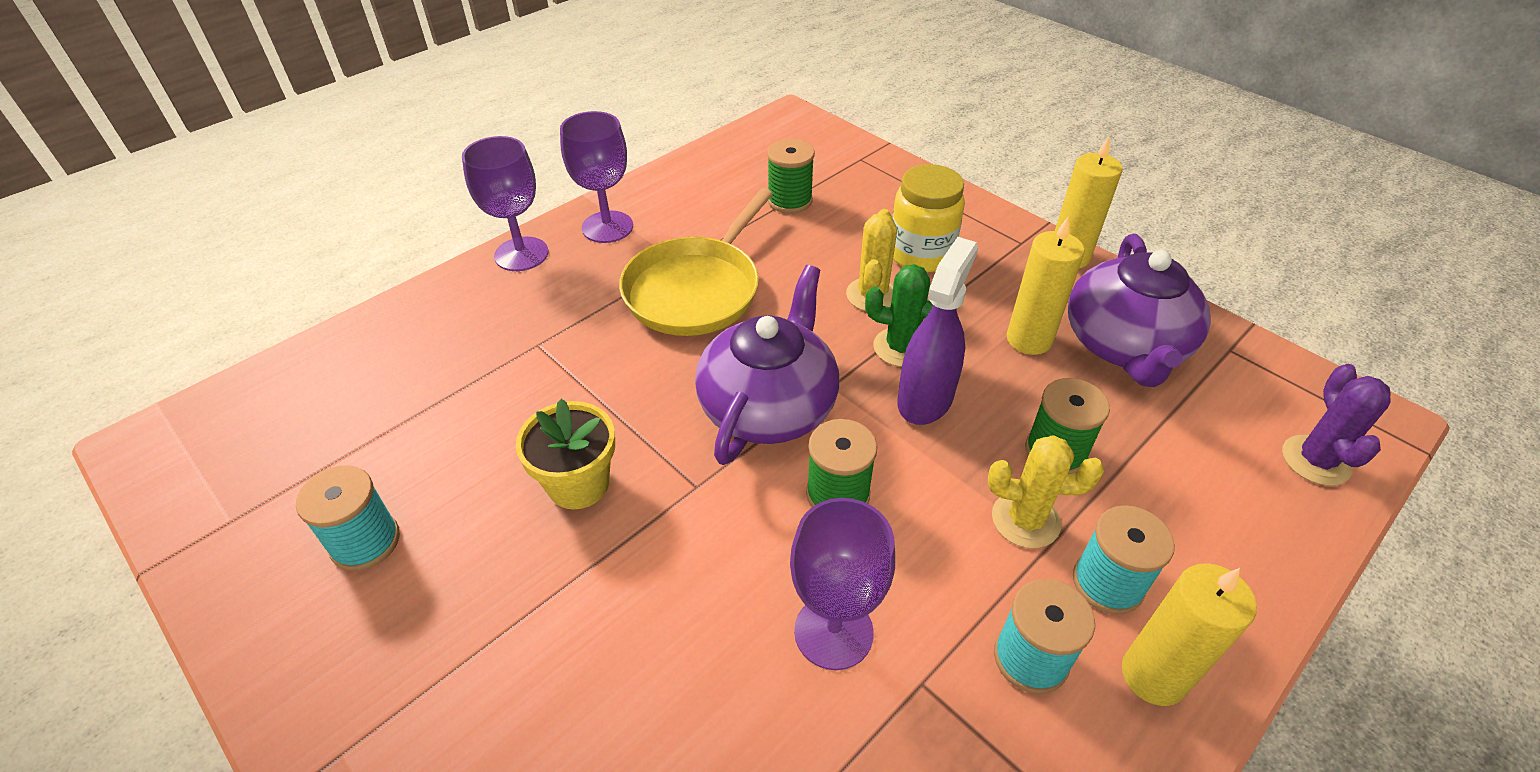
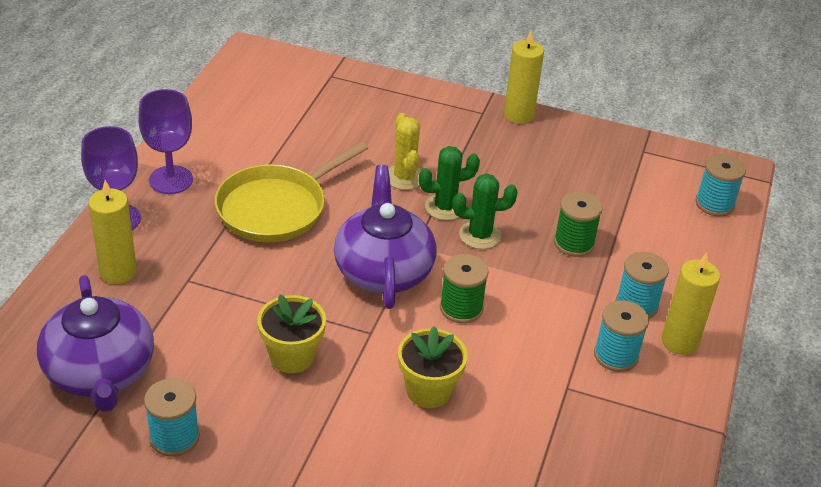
camera: 30 degrees left, 5 degrees down
yellow pan [619,188,773,336] -> yellow pan turned 45 degrees clockwise [215,141,368,243]
green spool [767,139,815,213] -> none
purple goblet [790,498,895,670] -> none
yellow jar [892,164,965,273] -> none
purple spray bottle [898,237,978,425] -> green cactus [453,174,518,249]
yellow cactus [988,435,1104,548] -> none
yellow candle [1007,217,1085,355] -> yellow candle moved to [89,180,137,284]
purple teapot [1068,234,1211,387] -> purple teapot moved to [37,275,154,412]
purple cactus [1282,364,1391,486] -> turquoise spool [695,154,746,217]
none -> yellow flower pot [398,326,468,408]

